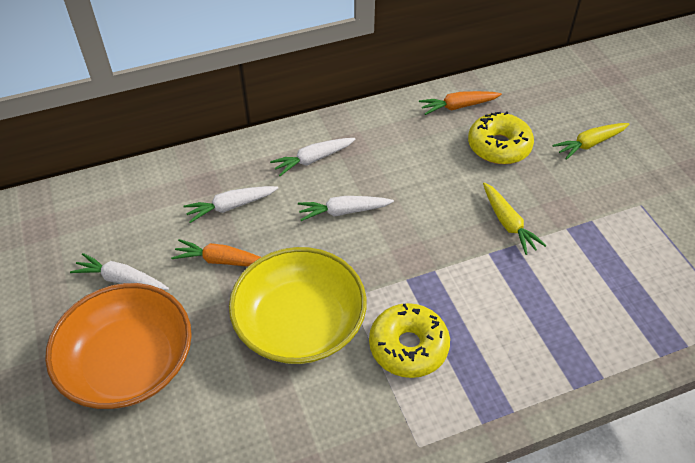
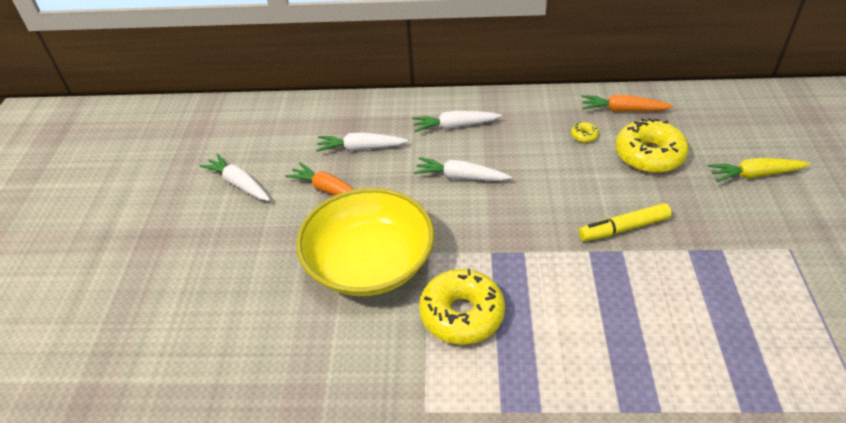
camera: 25 degrees right, 5 degrees down
orange bowl [45,283,192,409] -> none
yellow carrot [483,182,547,255] -> yellow marker [579,203,672,241]
none -> yellow donut [571,122,599,143]

